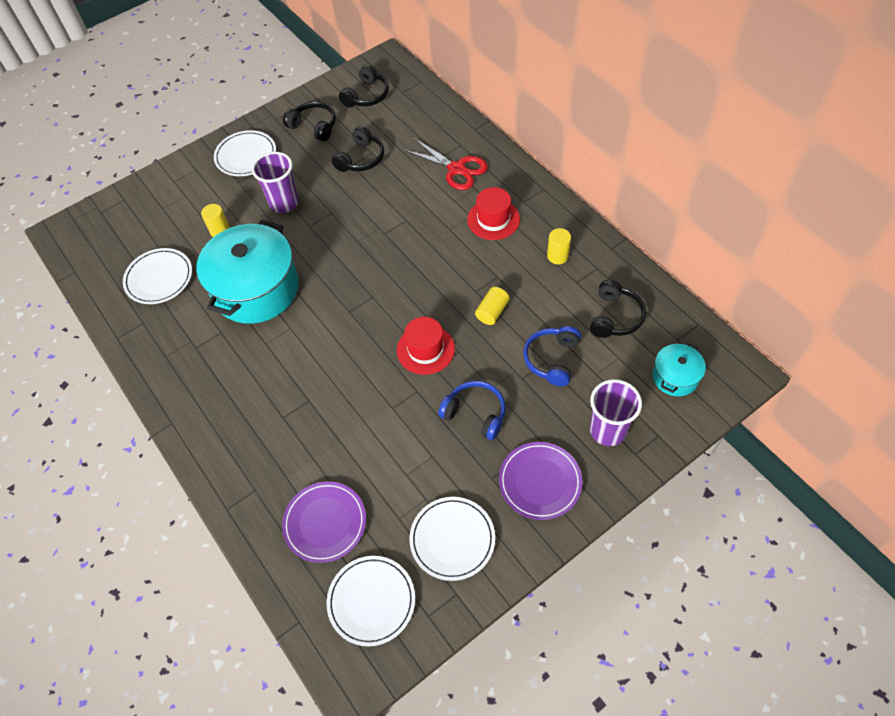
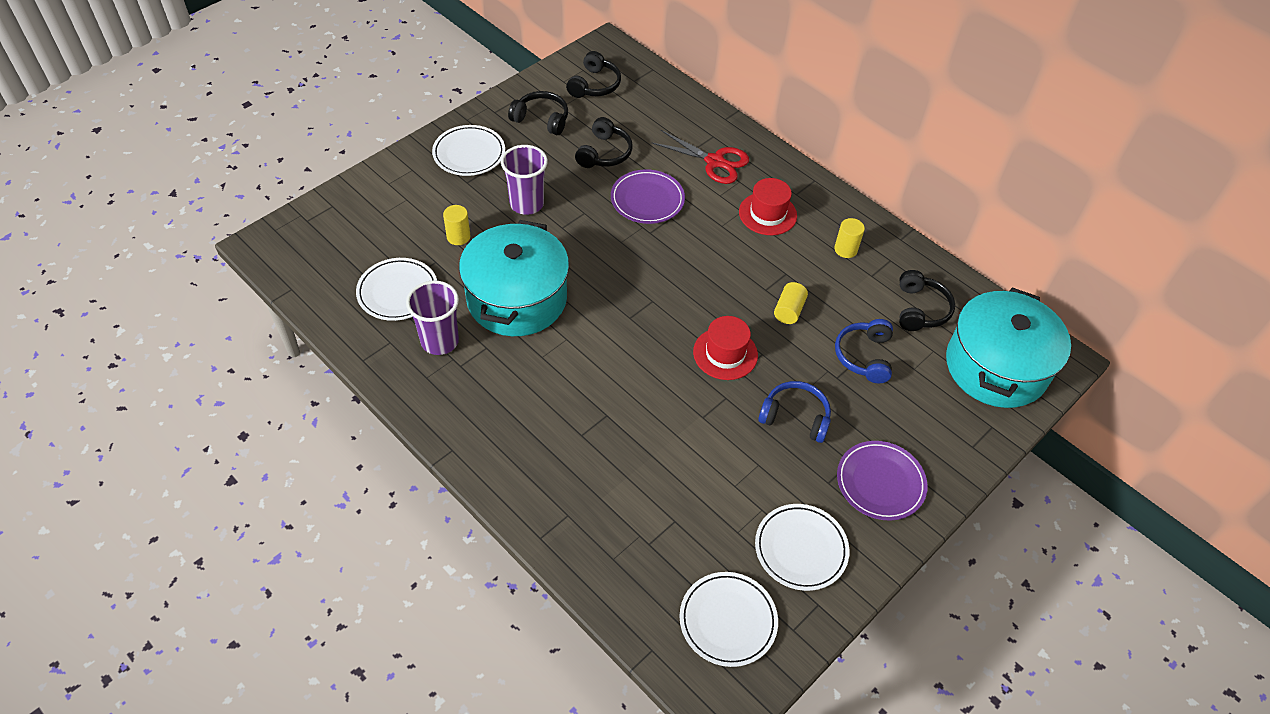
camera: 15 degrees left, 5 degrees down
purple plate [282,481,366,563] -> purple plate moved to [611,169,685,224]
purple cup [590,379,642,446] -> purple cup moved to [406,280,459,355]
turquoise pot [652,342,706,396] -> turquoise pot [946,287,1071,408], size x2.09

